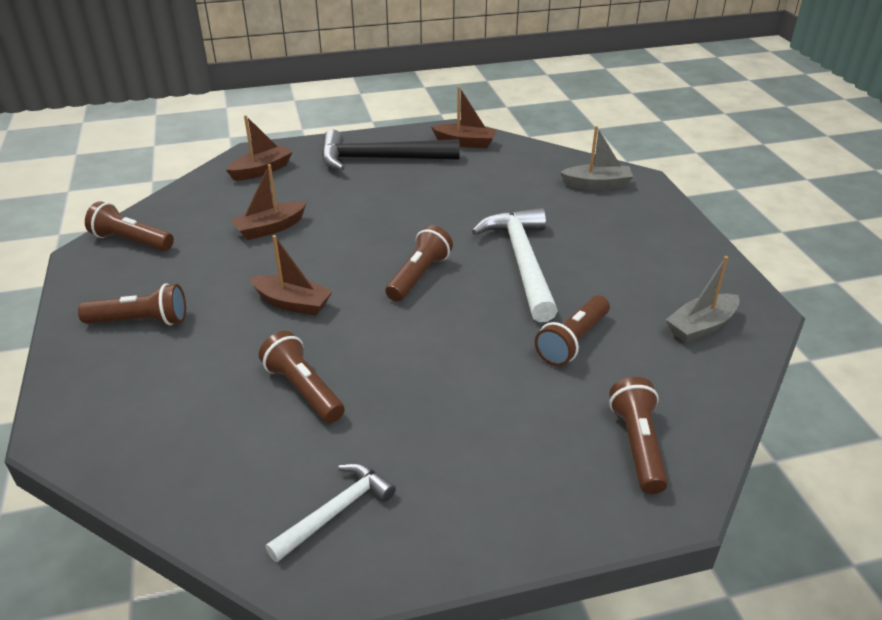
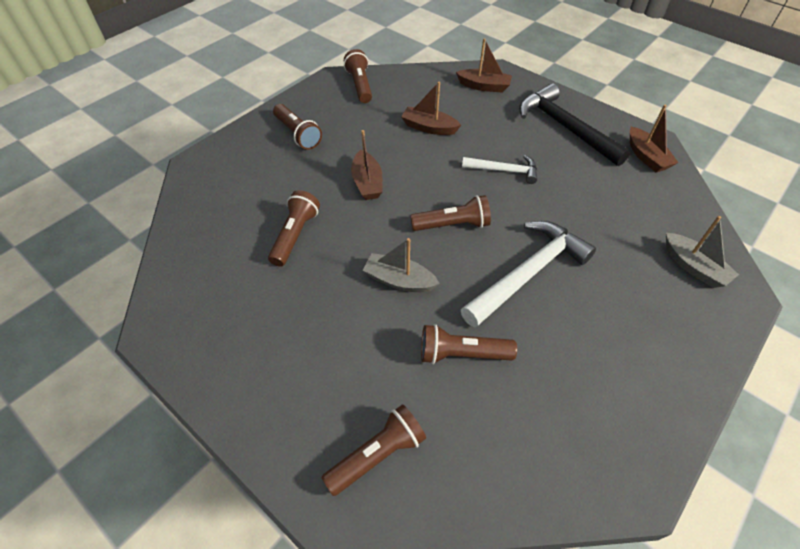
camera: 55 degrees right, 15 degrees up
white hammer [265,463,396,562] -> white hammer moved to [462,155,537,184]
grey boat [666,256,740,343] -> grey boat moved to [363,238,440,292]

